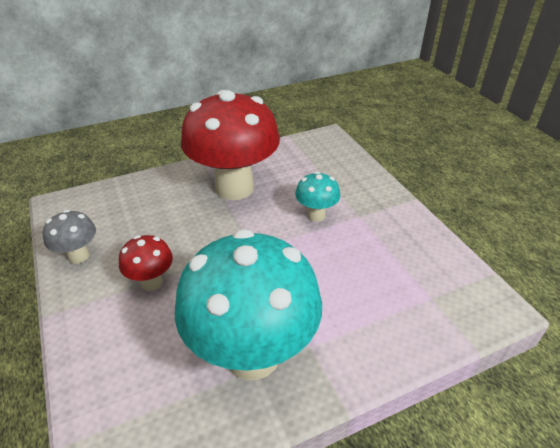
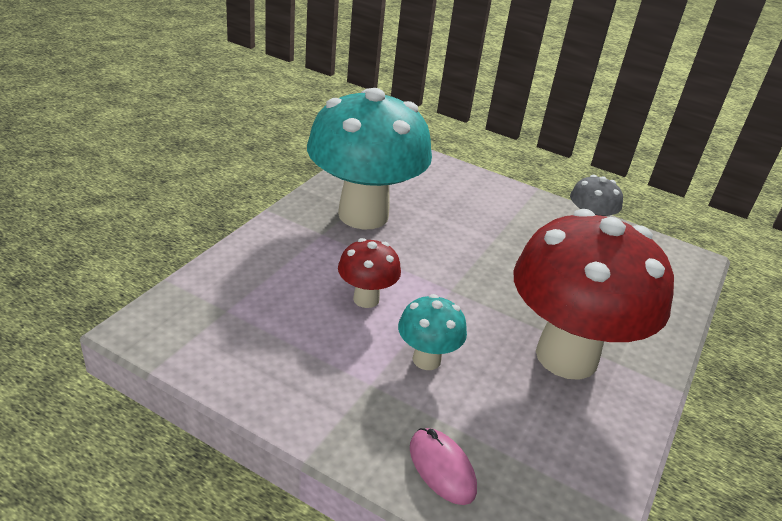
camera: 140 degrees right, 5 degrees down
red mushroom [119,235,173,291] -> red mushroom moved to [338,238,401,308]
none -> pink mouse [410,428,477,505]

